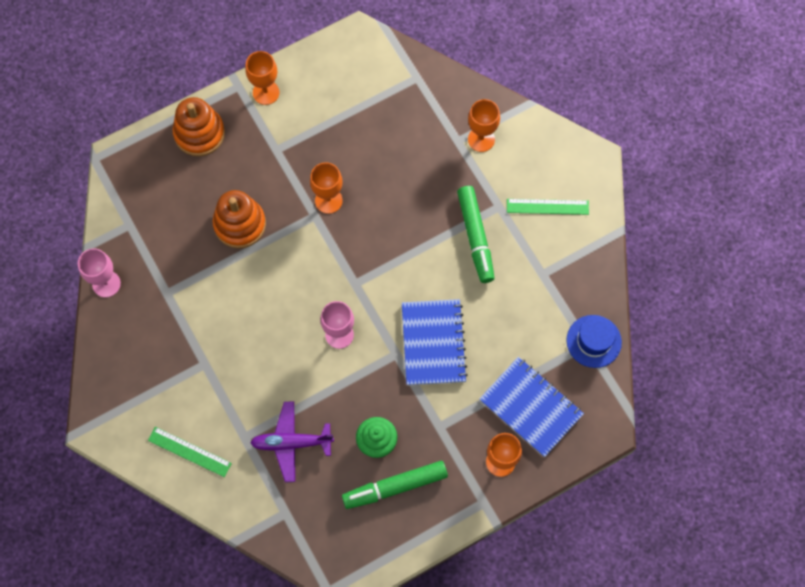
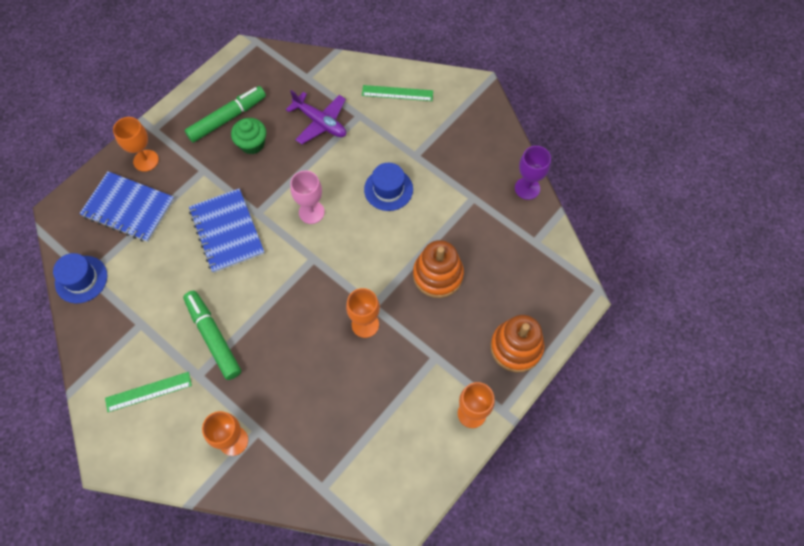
camera: 160 degrees right, 5 degrees down
pink goblet [78,248,121,297] -> purple goblet [515,146,551,200]
purple plane [250,401,334,482] -> purple plane turned 60 degrees clockwise [286,90,346,144]
none -> blue hat [364,163,413,211]

